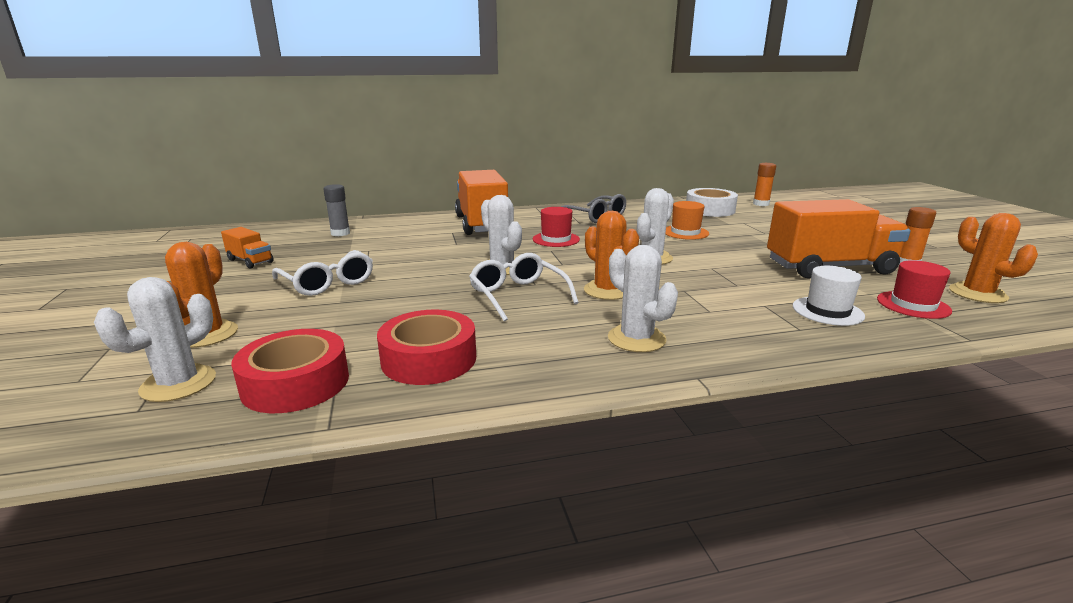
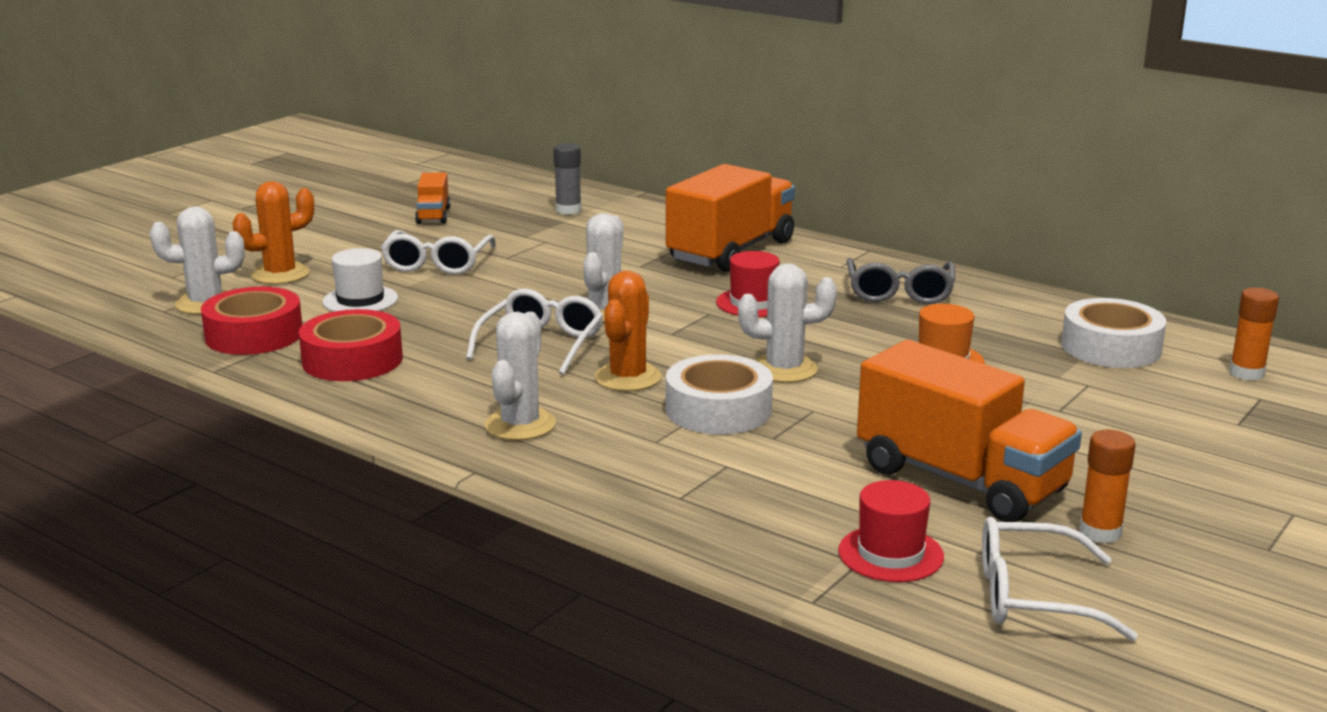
camera: 50 degrees right, 0 degrees up
white hat [793,266,865,326] -> white hat moved to [322,248,398,312]
orange cactus [949,213,1038,303] -> white glasses [982,517,1138,641]
none -> white tape [666,354,773,434]

